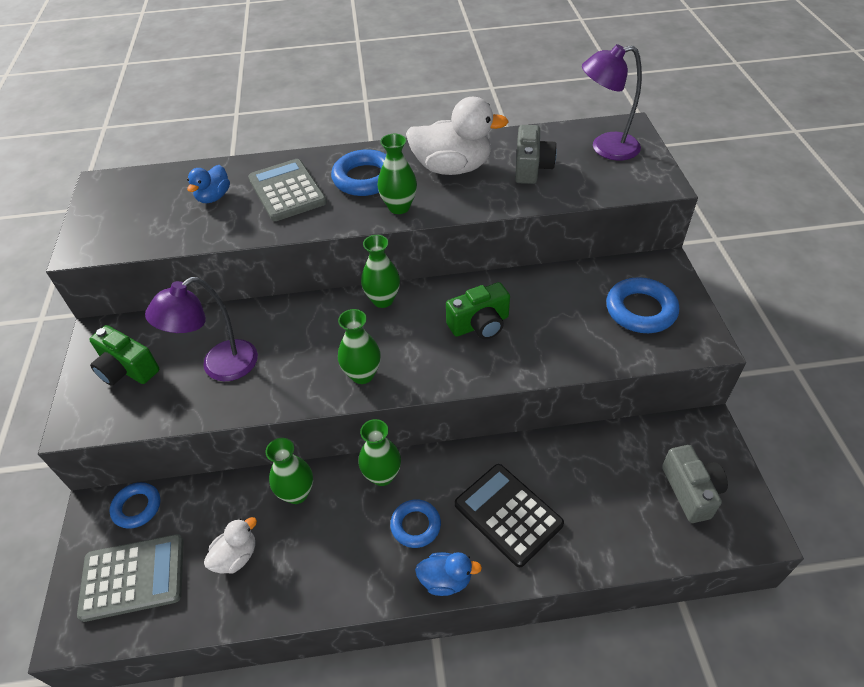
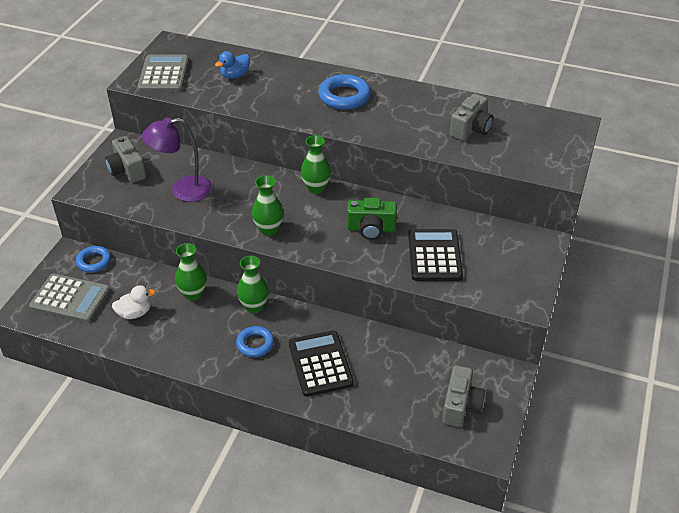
camera: 25 degrees right, 5 degrees down
green camera [89,325,159,386] -> grey camera [105,136,146,183]
grey calculator [248,159,327,221] -> grey calculator moved to [138,54,189,92]
green vase [378,134,417,214] -> none
white duck [406,97,509,175] -> none
blue duck [415,552,482,596] -> none
purple lamp [582,44,642,161] -> none
blue ring [606,277,679,333] -> none
none -> black calculator [408,229,463,281]

